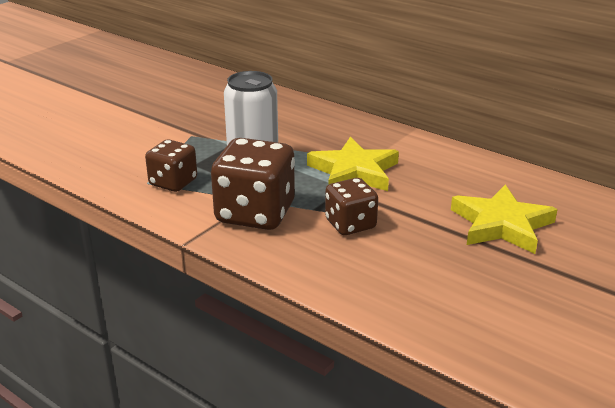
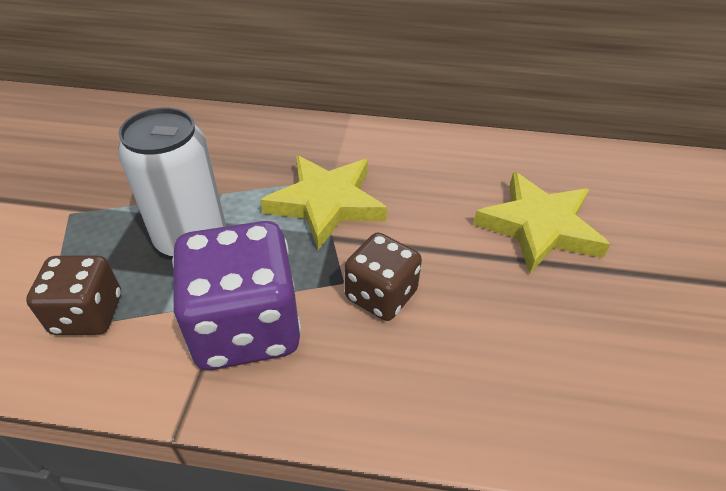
camera: 30 degrees left, 15 degrees up
brown dice [211,138,295,230] -> purple dice [172,221,301,370]

